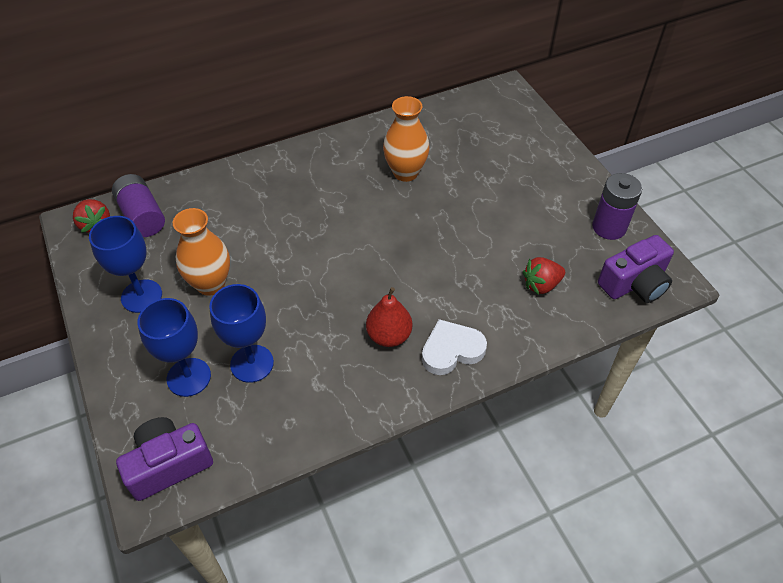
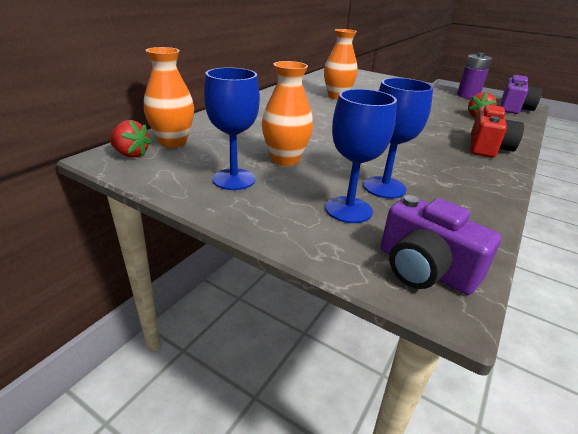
camera: 35 degrees left, 20 degrees down
purple battery [112,174,165,237] -> orange vase [144,47,194,148]
purple camera [116,417,213,501] -> purple camera turned 75 degrees counterclockwise [381,195,501,295]
red pear [366,287,412,347] -> none
white heart [422,319,487,375] -> red camera [471,105,524,158]

